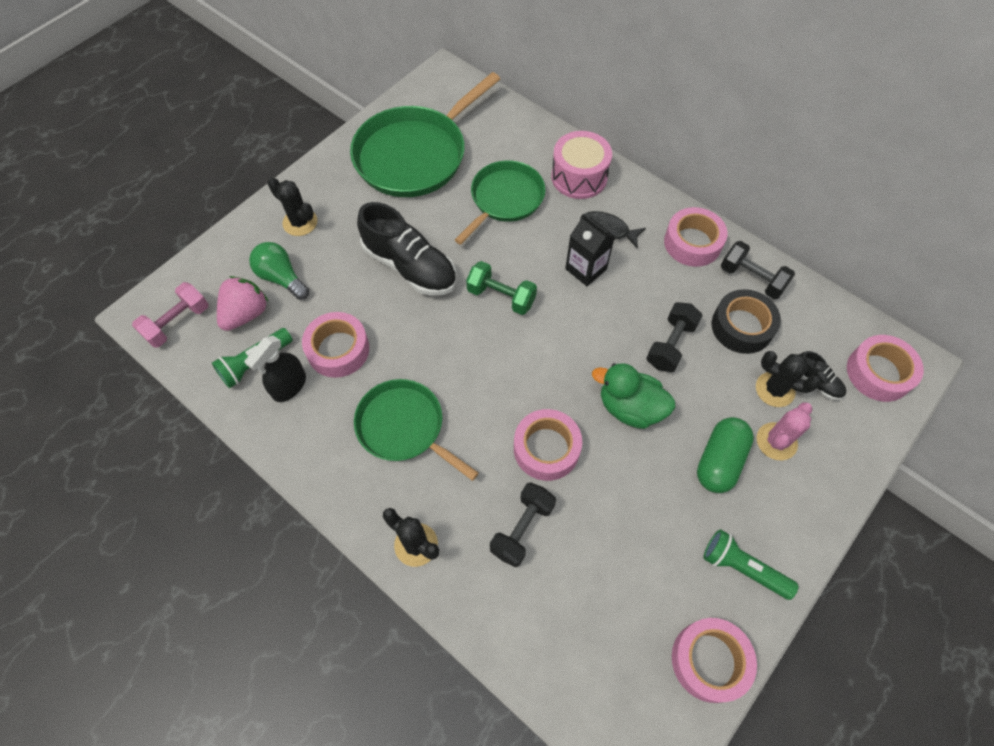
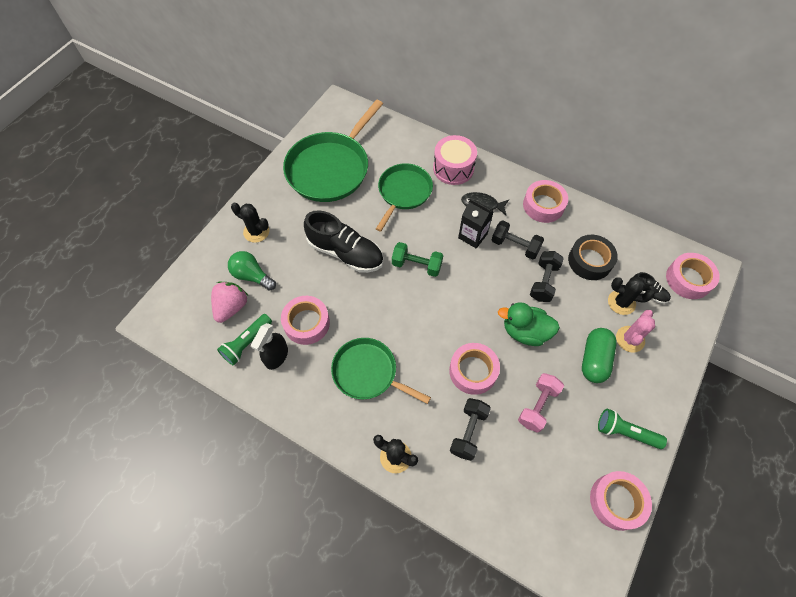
camera: 10 degrees left, 0 degrees up
pink dumbbell [132,282,208,348] -> pink dumbbell moved to [518,373,564,433]
black dumbbell [721,241,795,299] -> black dumbbell moved to [492,220,544,260]

